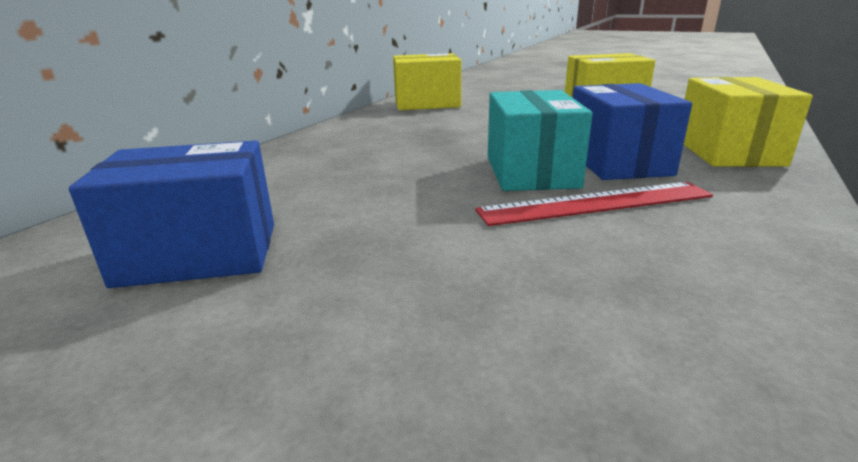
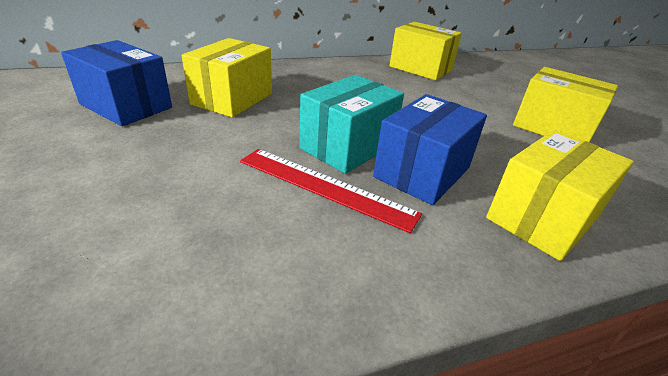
camera: 40 degrees right, 10 degrees up
none -> yellow box [182,38,272,118]

